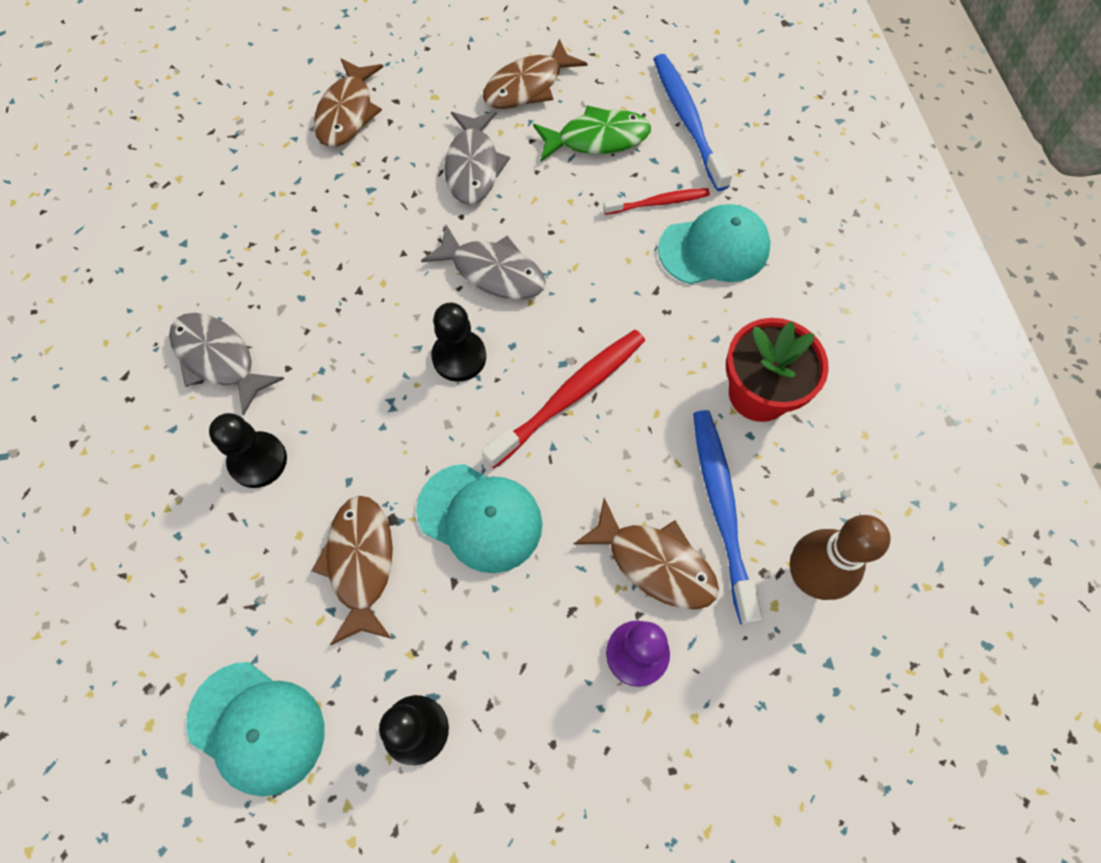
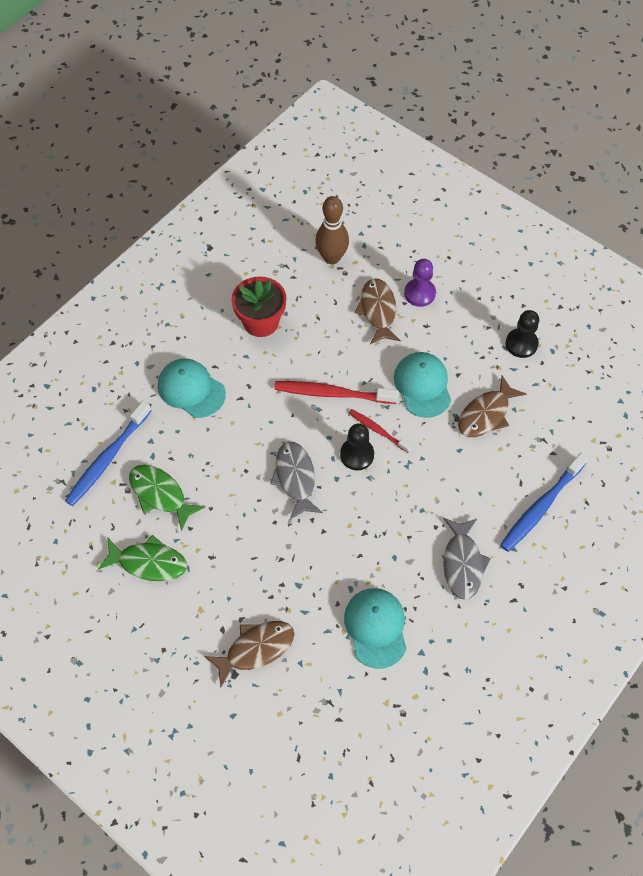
camera: 130 degrees left, 5 degrees down
turquoise cap [186,662,325,796] -> turquoise cap moved to [344,588,406,669]
black pawn [209,413,287,488] -> none
grey fish [444,112,510,205] -> none
brown fish [483,38,587,109] -> green fish [98,535,187,581]
red toothbrush [603,188,710,215] -> red toothbrush moved to [349,409,411,453]
blue toothbrush [693,410,762,624] -> blue toothbrush moved to [500,453,588,552]

